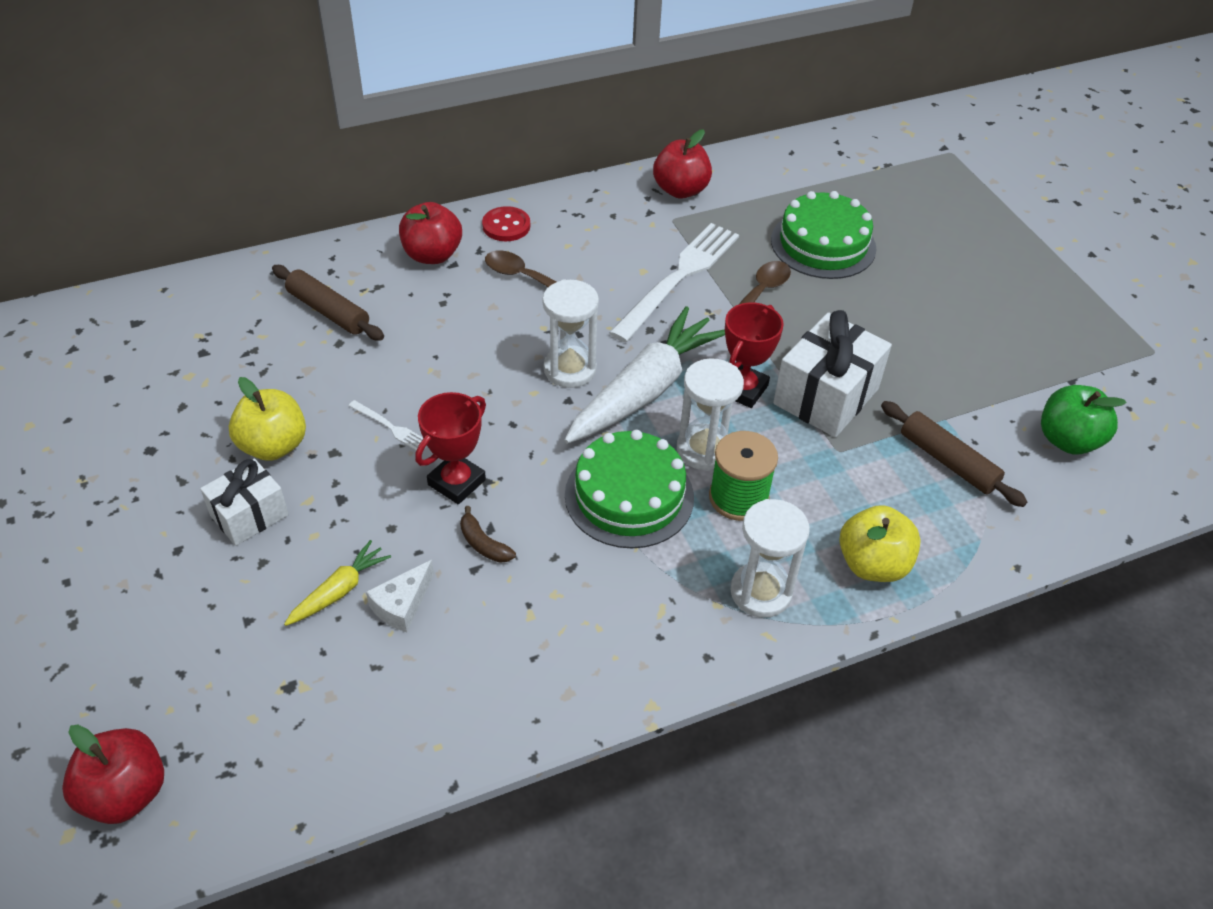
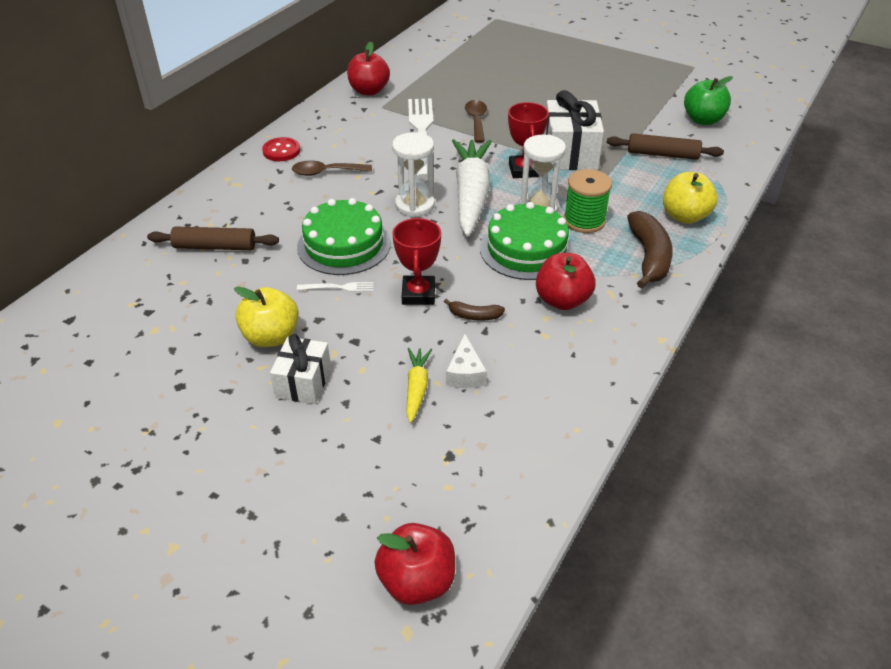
camera: 35 degrees left, 5 degrees down
red apple [399,202,462,264] -> red apple moved to [536,253,596,310]
white hourglass [730,499,810,618] -> brown banana [627,211,673,288]
green cake [771,191,876,279] -> green cake moved to [297,198,391,275]

